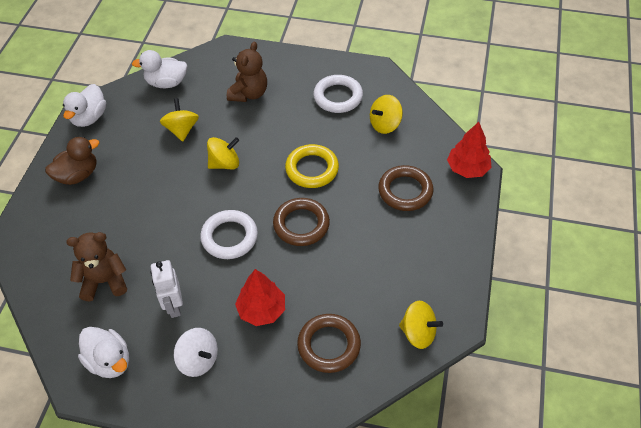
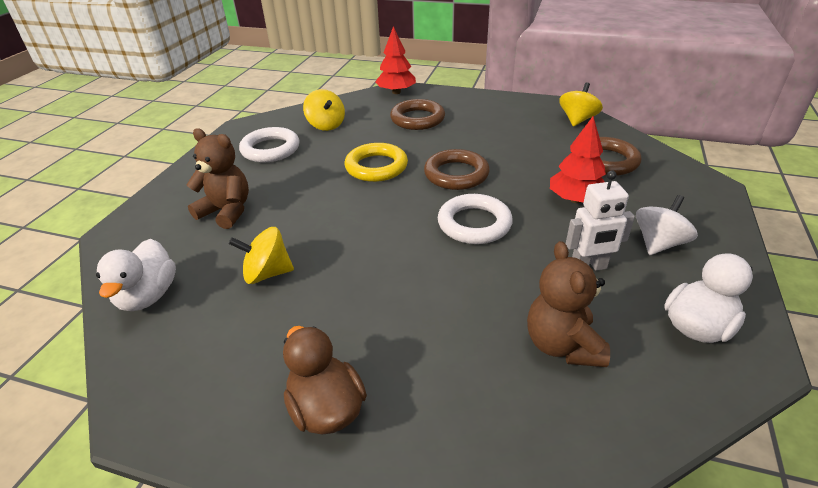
camera: 85 degrees left, 15 degrees down
white duck [63,84,106,127] -> none
yellow spinning top [207,137,239,170] -> none

